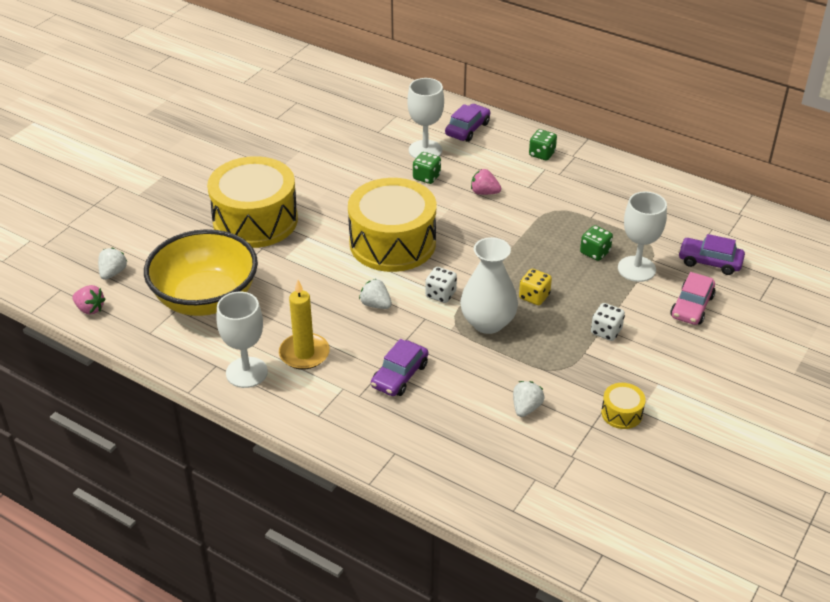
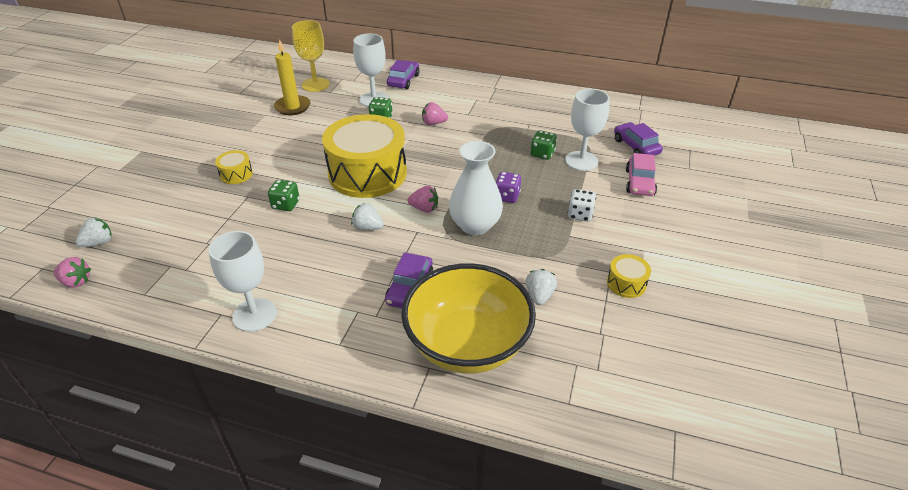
camera: 15 degrees left, 0 degrees up
white strawberry [98,248,128,280] -> white strawberry turned 45 degrees clockwise [75,217,112,247]
yellow bowl [144,229,258,316] -> yellow bowl moved to [401,263,536,374]
yellow drum [207,156,298,248] -> yellow drum [215,150,253,184], size x0.41
yellow candle [279,280,330,370] -> yellow candle moved to [274,39,311,115]
white dice [425,267,457,303] -> pink strawberry [407,186,438,213]
yellow dice [519,269,552,305] -> purple dice [496,172,521,203]
green dice [529,129,557,160] -> green dice moved to [268,180,300,211]
purple car [678,234,745,275] -> purple car turned 60 degrees clockwise [614,122,663,156]
none -> yellow goblet [292,20,330,92]

